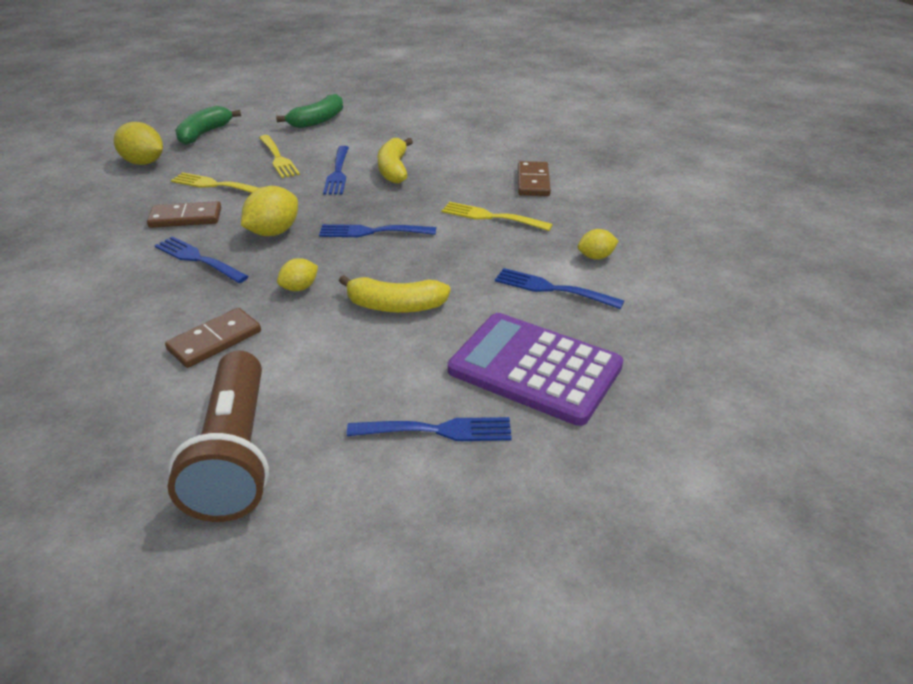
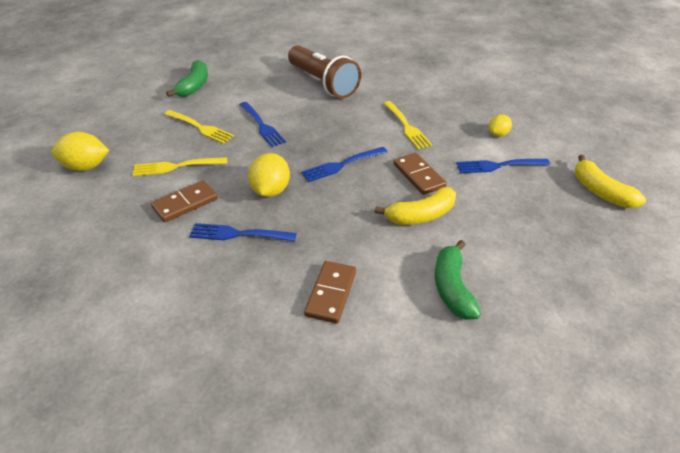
camera: 30 degrees left, 5 degrees up
brown flashlight [168,351,269,522] -> brown flashlight moved to [288,45,361,98]
green banana [175,106,241,145] -> green banana moved to [435,240,481,320]
yellow lemon [277,258,318,291] -> none
blue fork [347,417,512,441] -> none
yellow banana [377,138,413,184] -> yellow banana moved to [575,155,646,208]
yellow fork [442,202,553,231] -> yellow fork turned 105 degrees counterclockwise [383,101,432,149]
purple calculator [448,313,623,426] -> none
brown domino [518,161,551,196] -> brown domino moved to [394,153,447,195]

